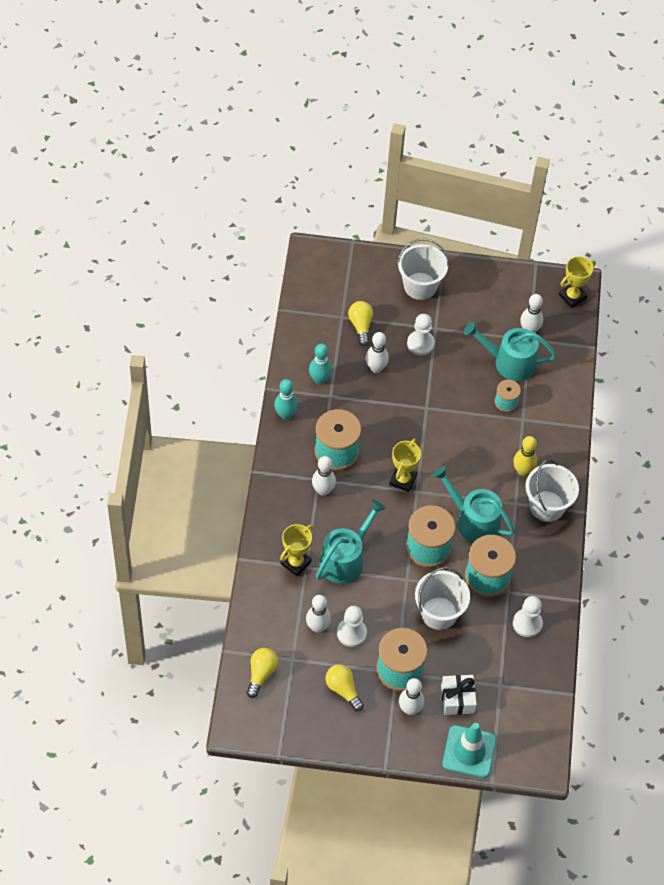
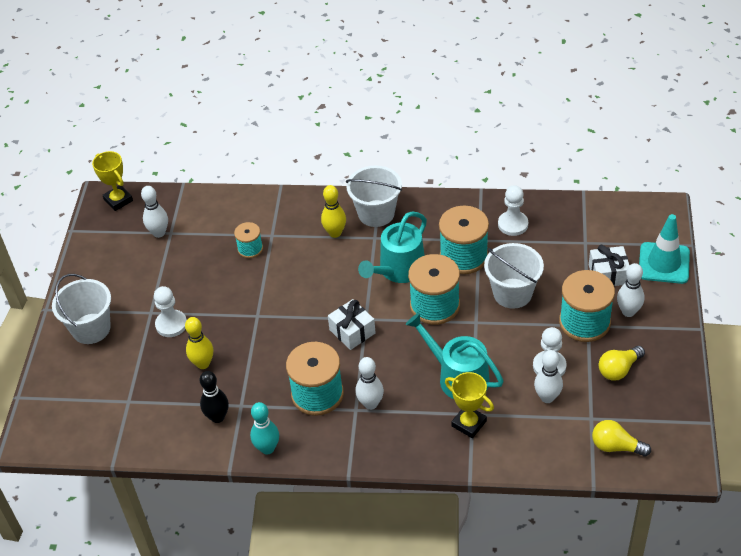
camera: 85 degrees left, 10 degrees down
turquoise bowling pin [309,343,332,384] -> black bowling pin [199,371,229,423]
yellow light bulb [348,301,373,346] -> none
white bowling pin [366,332,389,373] -> yellow bowling pin [185,317,213,369]
yellow trophy [389,438,421,492] -> white gift [328,299,376,350]
turquoise watering can [464,322,557,381] -> none

